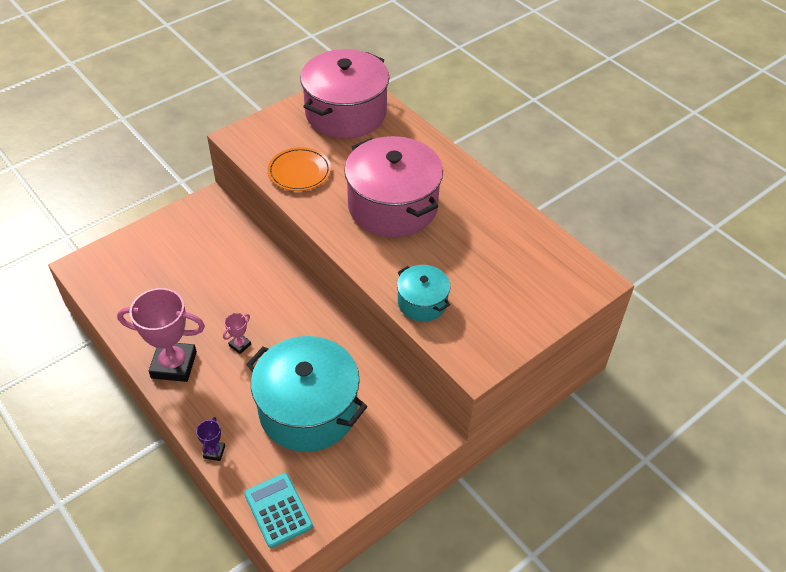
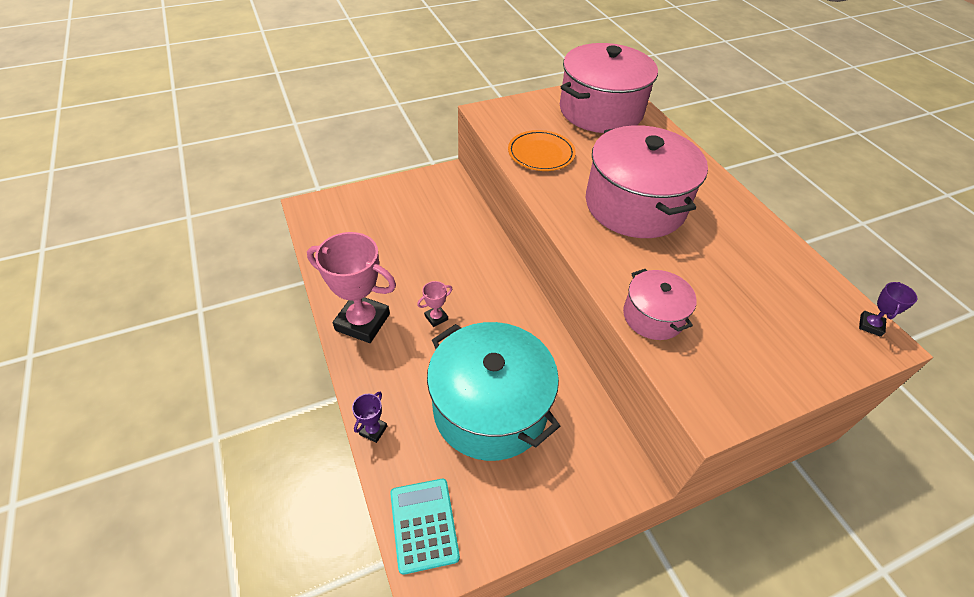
camera: 15 degrees right, 0 degrees up
turquoise pot [397,265,451,322] -> pink pot [623,269,697,340]
none -> purple trophy [859,282,918,337]

